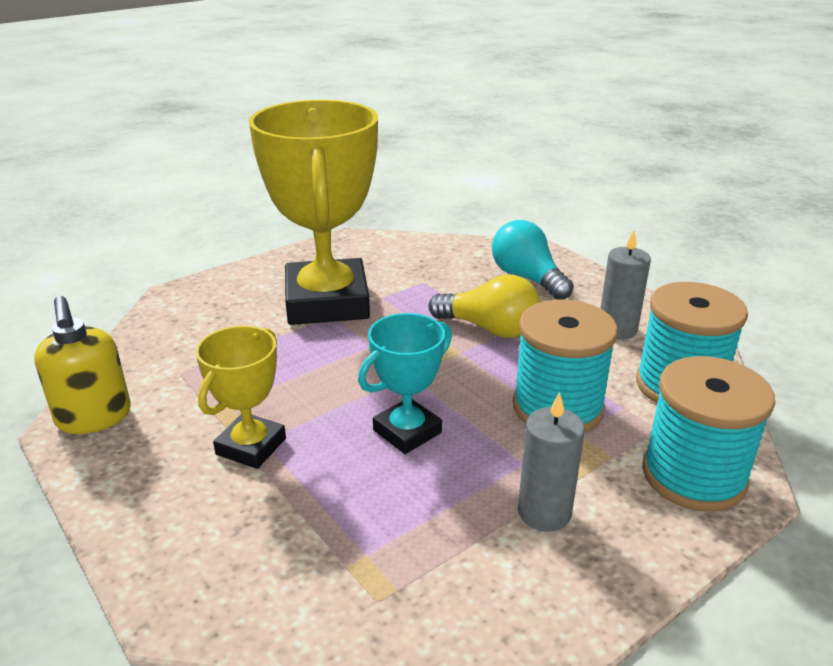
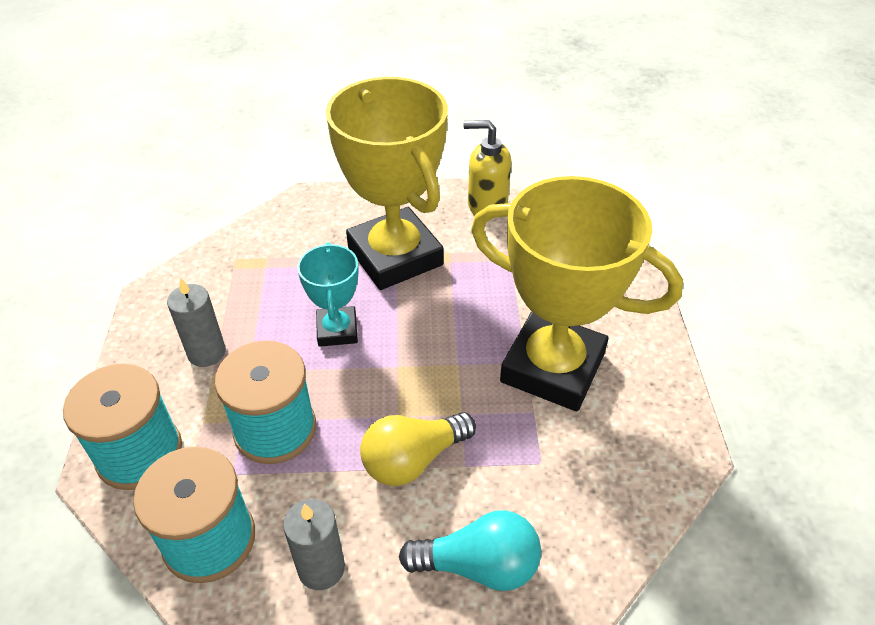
camera: 125 degrees right, 15 degrees up
yellow trophy [196,326,286,469] -> yellow trophy [326,77,448,290], size x2.02

